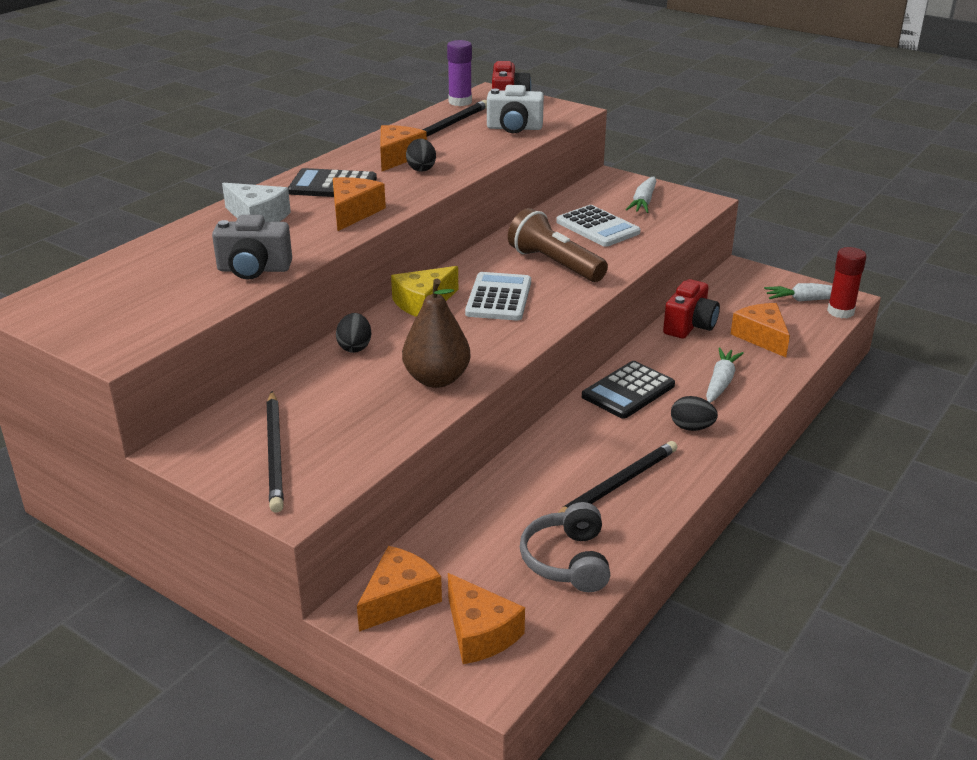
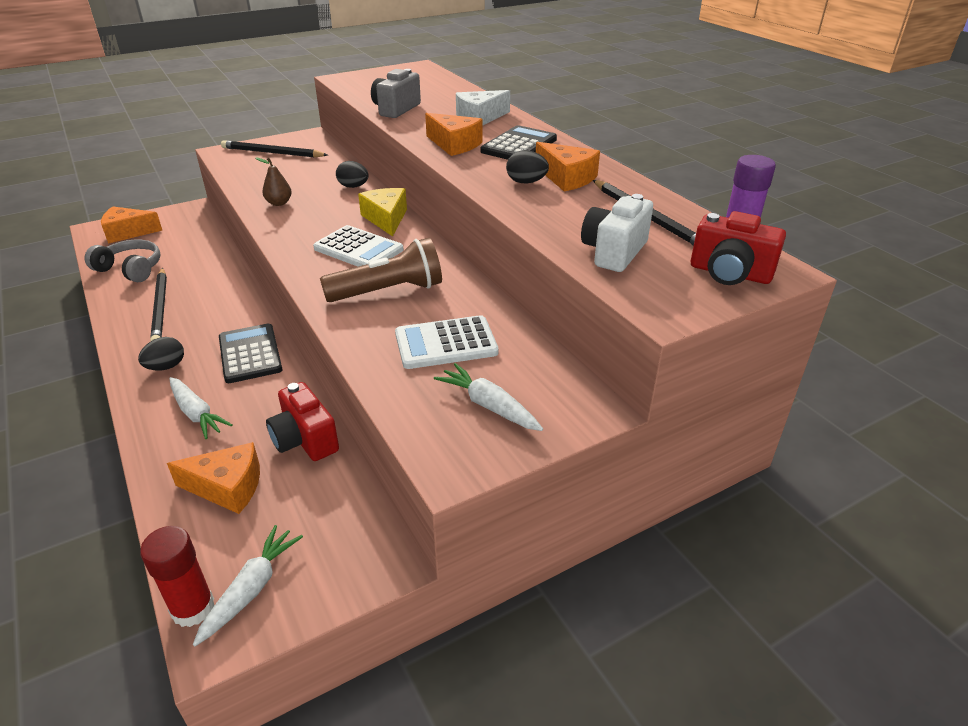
camera: 115 degrees right, 5 degrees up
orange cheese [357,546,442,631] -> none
brown pear [402,279,471,388] -> brown pear [256,158,292,206], size x0.56

